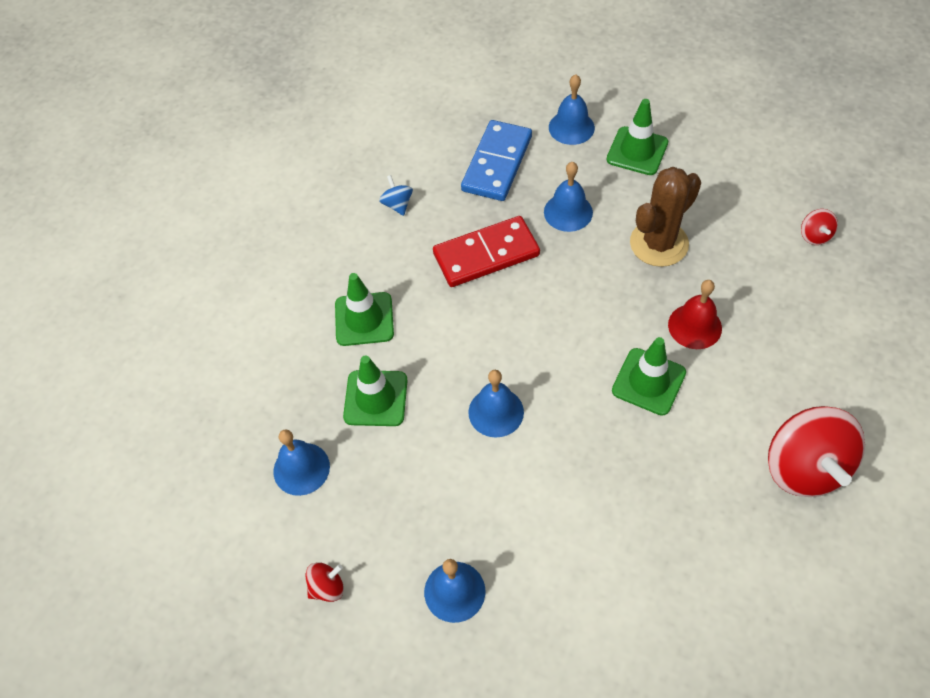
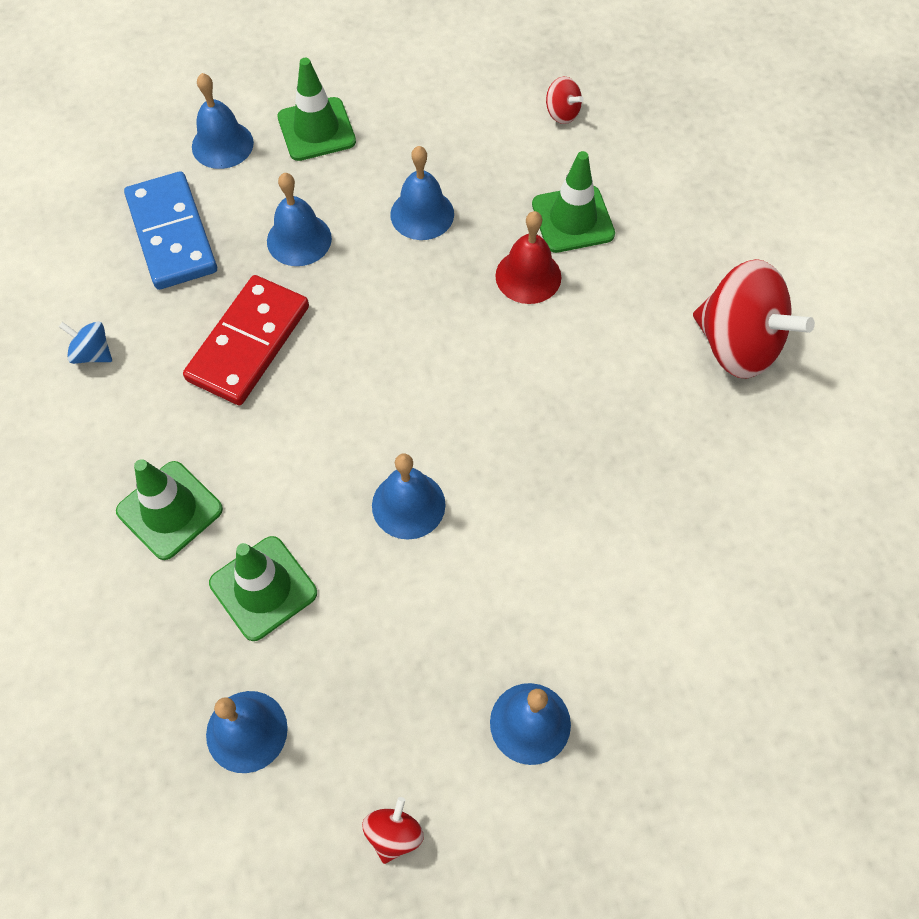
camera: 45 degrees left, 5 degrees up
green traffic cone [612,337,686,416] -> green traffic cone moved to [532,151,615,253]
brown cactus [630,167,701,267] -> blue bell [390,146,454,240]

